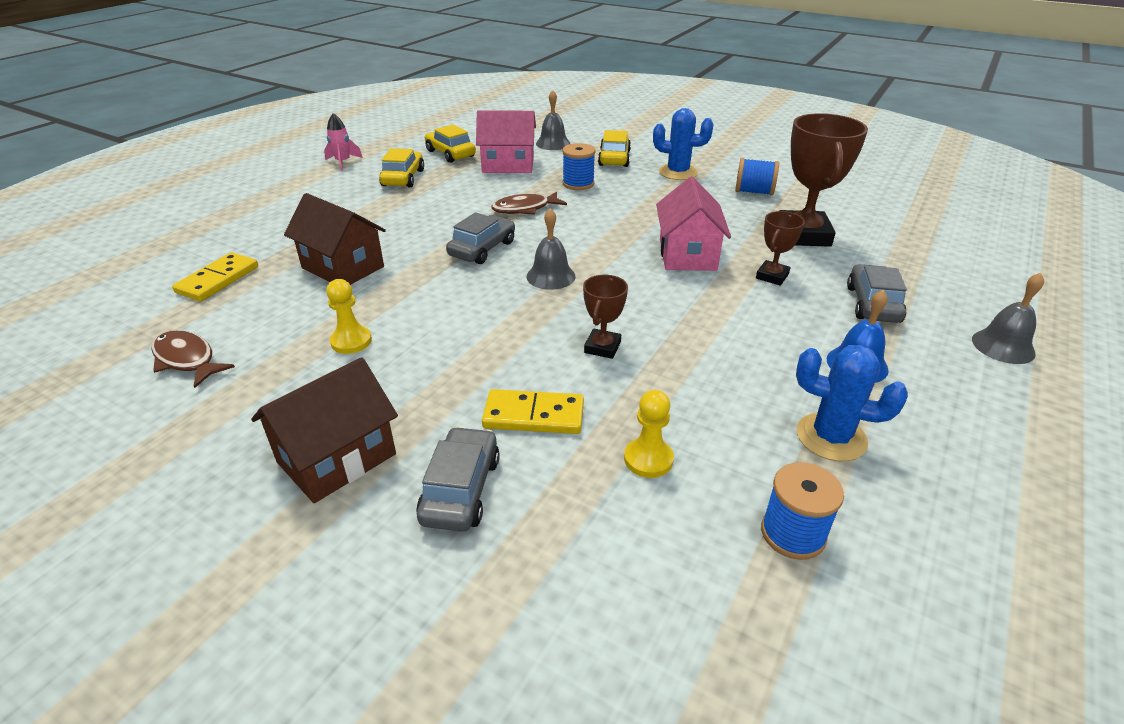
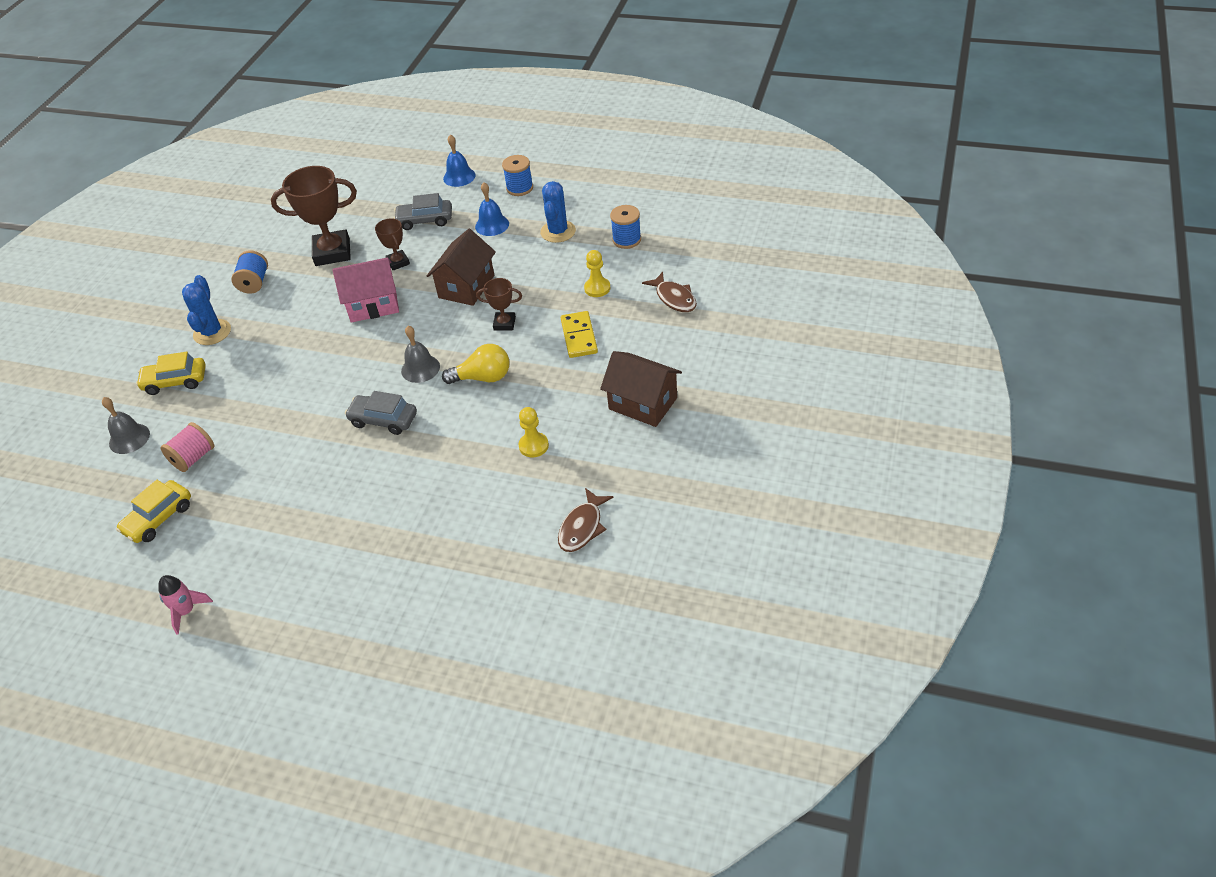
camera: 100 degrees left, 10 degrees up
yellow domino [172,252,258,301] -> none
brown house [284,193,386,285] -> brown house moved to [427,229,496,306]
yellow car [379,148,424,187] -> none
grey car [416,426,500,532] -> none
pink house [476,110,536,173] -> pink spool [160,422,214,472]
brown fish [491,191,567,215] -> brown fish moved to [642,272,697,312]
blue spool [562,143,596,190] -> blue spool moved to [502,155,533,196]
brown trophy [756,211,805,286] -> brown trophy turned 45 degrees clockwise [375,218,410,270]
grey bell [972,273,1044,364] -> blue bell [443,134,476,187]
none -> yellow light bulb [442,344,509,384]

